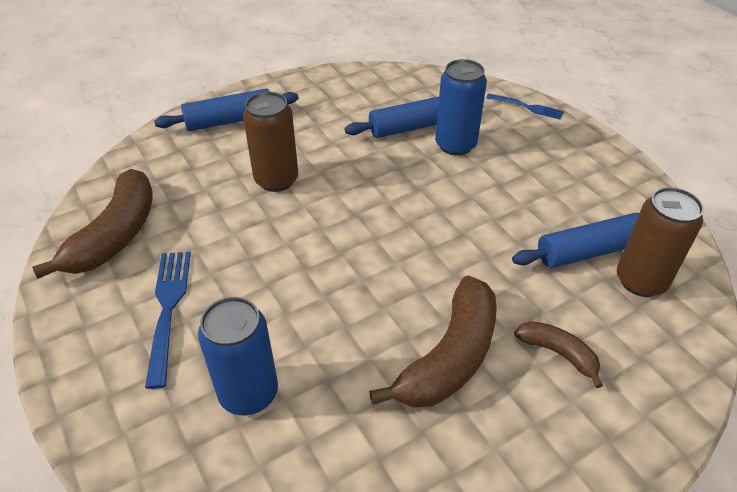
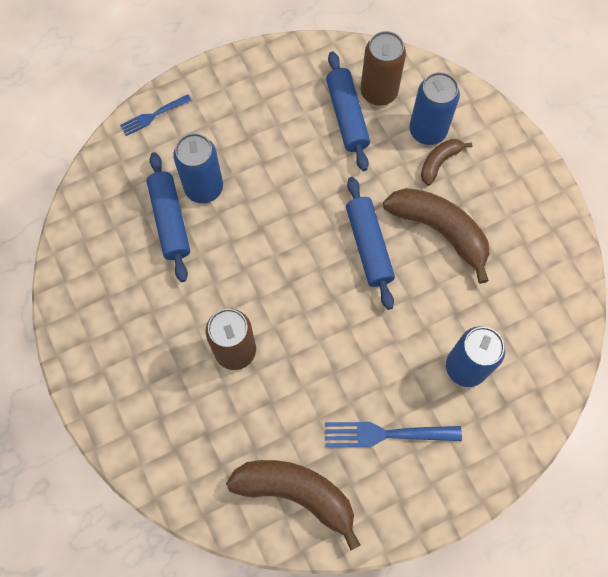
camera: 85 degrees left, 25 degrees up
blue rolling pin [154,88,299,131] -> blue rolling pin moved to [346,177,395,310]
blue fork [486,93,564,119] -> blue fork turned 150 degrees counterclockwise [120,94,192,136]
none -> blue can [410,72,460,145]

